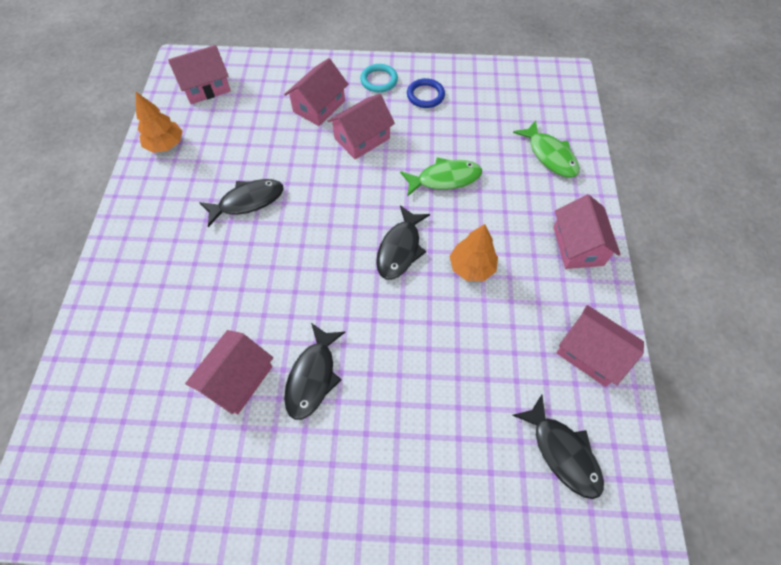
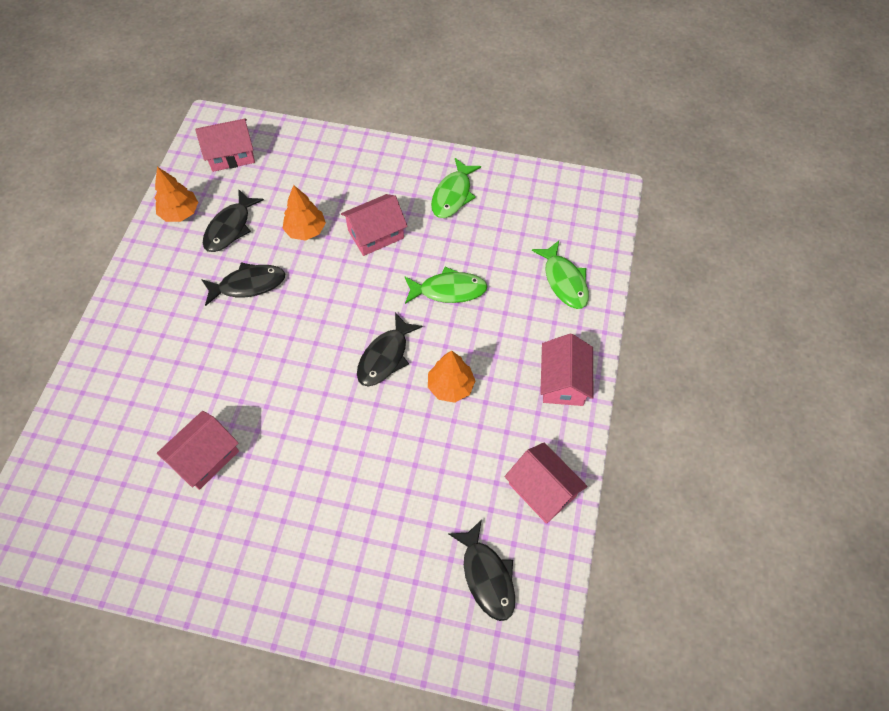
camera: 10 degrees right, 0 degrees up
pink house [284,58,349,126] -> none
black fish [284,323,345,420] -> black fish moved to [203,189,264,252]
turquoise ring [360,64,398,92] -> none
blue ring [407,78,445,108] -> green fish [431,158,481,218]
none -> orange tree [282,185,326,241]

